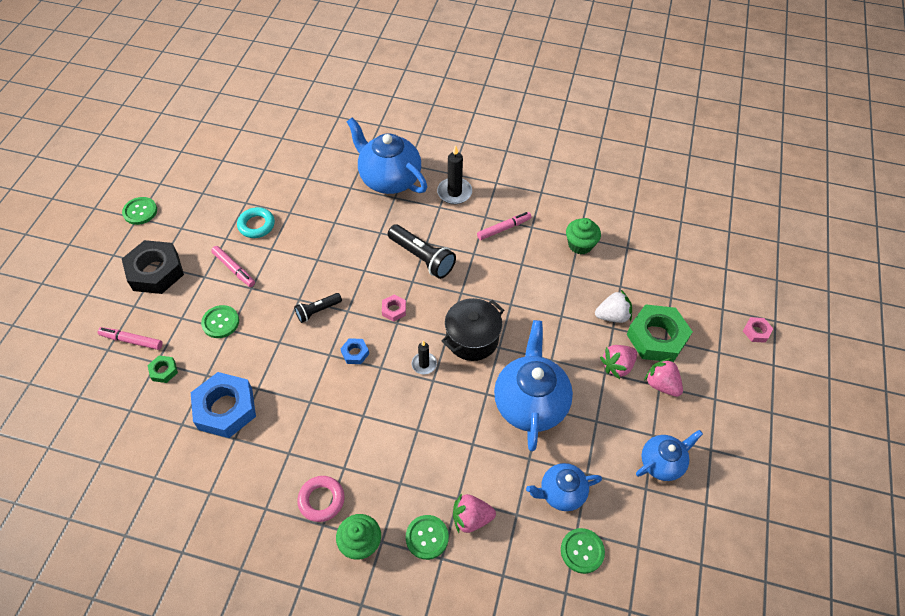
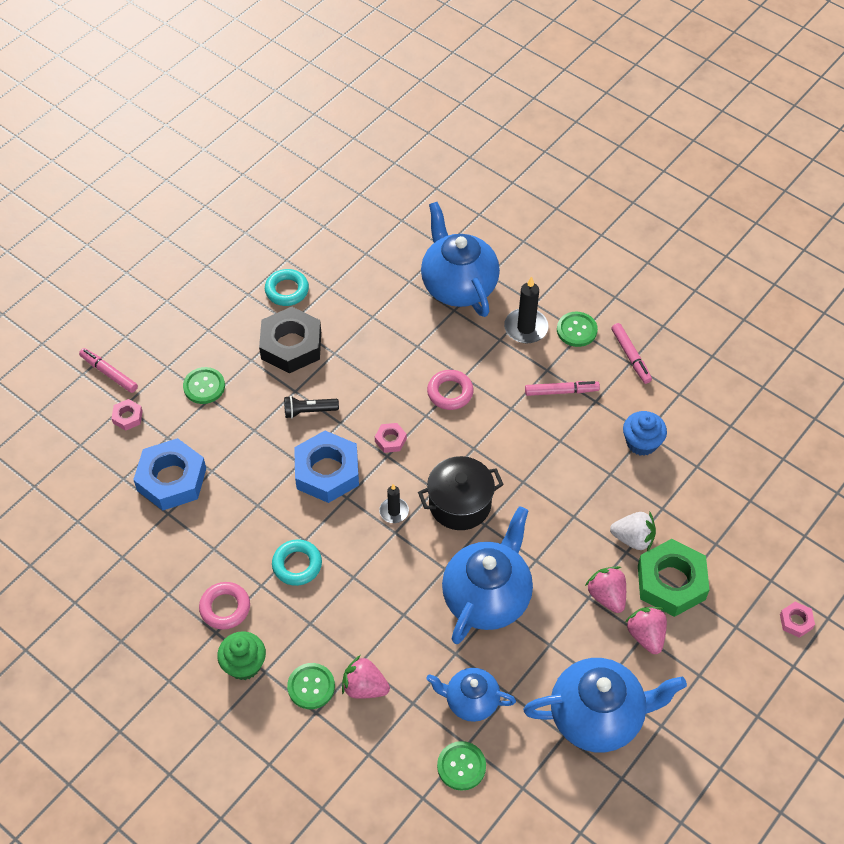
camera: 25 degrees right, 0 degrees up
green button [122,197,157,225] -> green button moved to [557,312,598,347]
black nut [122,240,184,294] -> black nut moved to [259,307,321,373]
green nut [147,355,178,383] -> pink nut [111,399,143,431]
pink marker [211,246,255,287] -> pink marker moved to [611,323,652,384]
blue nut [341,338,369,364] -> blue nut [294,431,359,503], size x2.20
black flashlight [388,224,456,279] -> pink ring [427,370,474,410]
green cupcake [566,218,601,254] -> blue cupcake [623,411,667,456]
pink strawberry [600,345,637,379] -> pink strawberry turned 75 degrees clockwise [585,566,626,613]
blue teapot [636,430,703,481] -> blue teapot [523,658,687,752], size x1.73
none -> turquoise ring [272,539,322,586]

